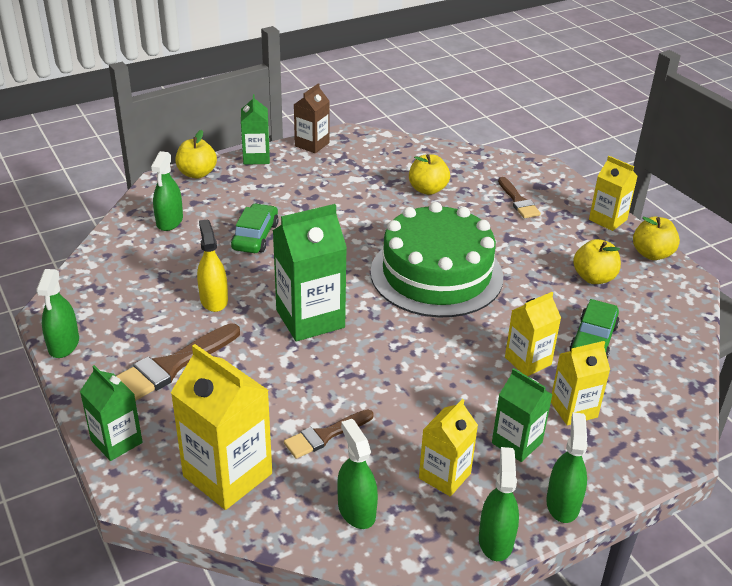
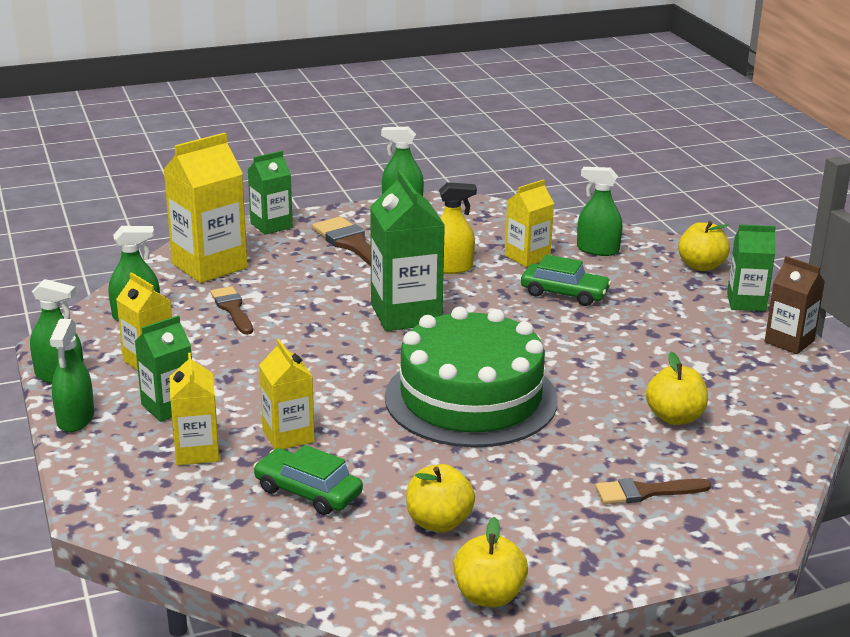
camera: 100 degrees right, 10 degrees down
green spray bottle [546,412,588,523] -> green spray bottle turned 75 degrees clockwise [50,319,94,432]
yellow carton [589,156,638,231] -> yellow carton moved to [505,179,554,267]

